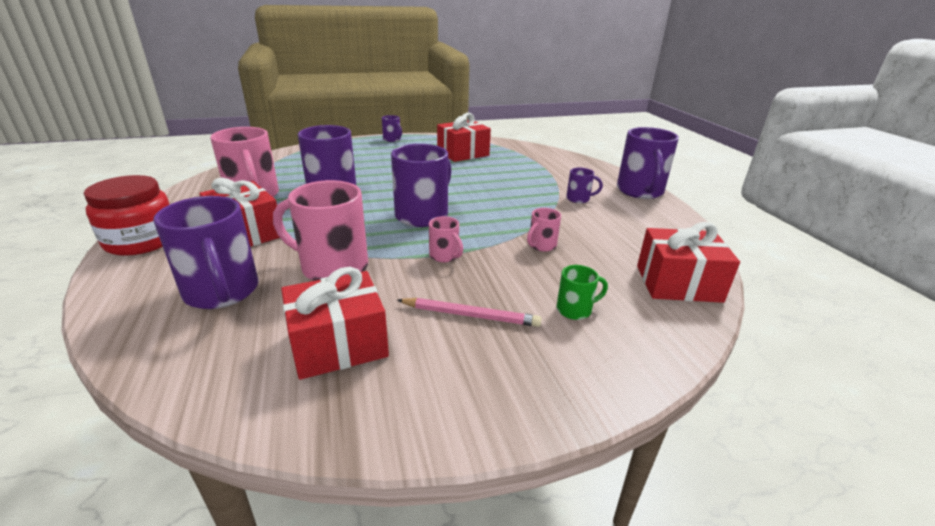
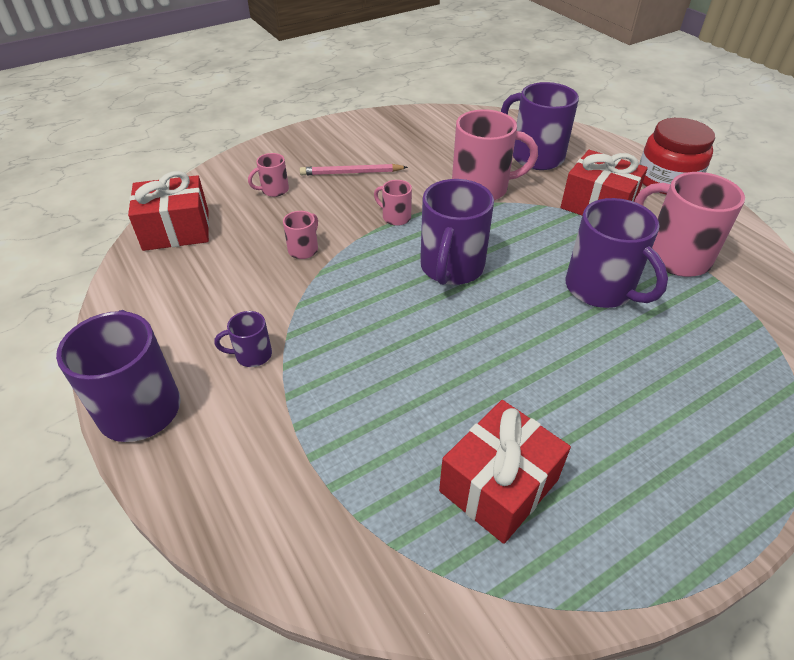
camera: 165 degrees right, 15 degrees up
red gift [281,267,389,380] -> none
purple mug [382,115,402,142] -> none
green mug [556,265,608,320] -> pink mug [248,153,289,197]

